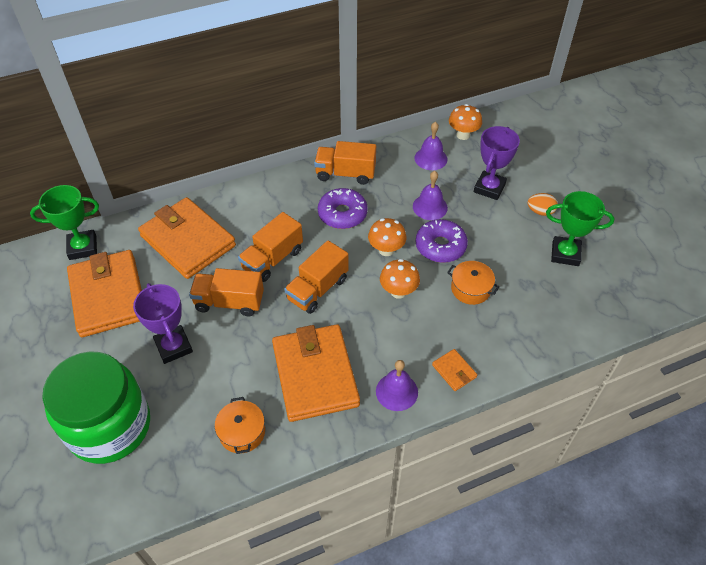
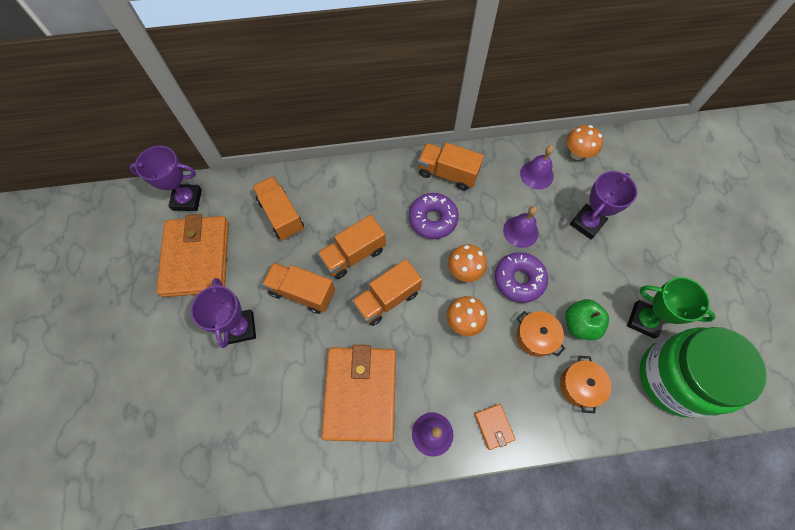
camera: 15 degrees right, 15 degrees up
green trophy [30,185,99,260] -> purple trophy [129,146,202,211]
green jar [42,351,150,464] -> green jar moved to [639,327,767,418]
orange wallet [138,197,236,279] -> orange truck [252,176,304,240]
orange pot [215,397,265,454] -> orange pot moved to [560,356,611,413]
orange egg [527,193,558,216] -> none
none -> green apple [565,299,609,340]

